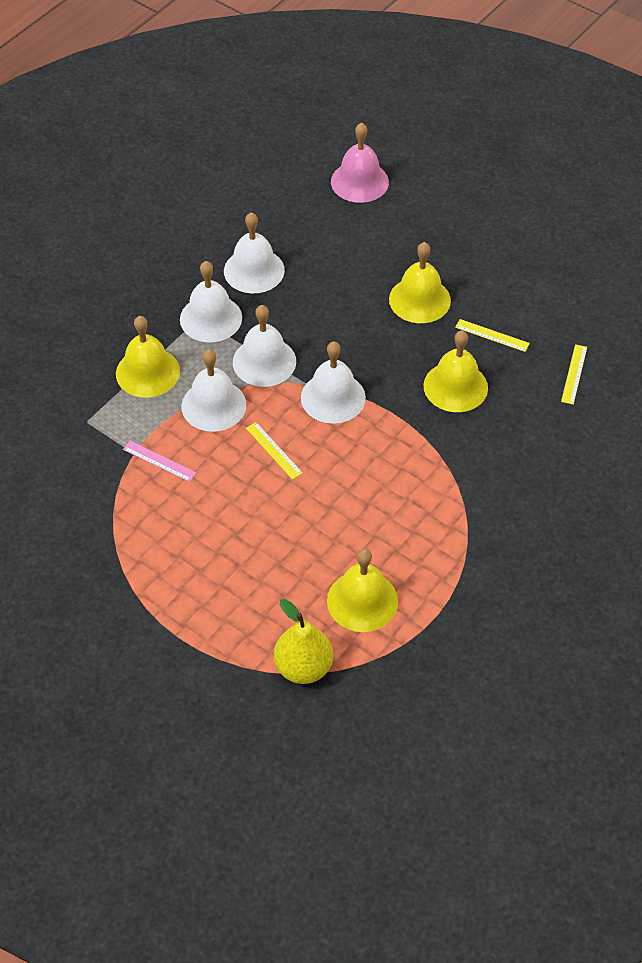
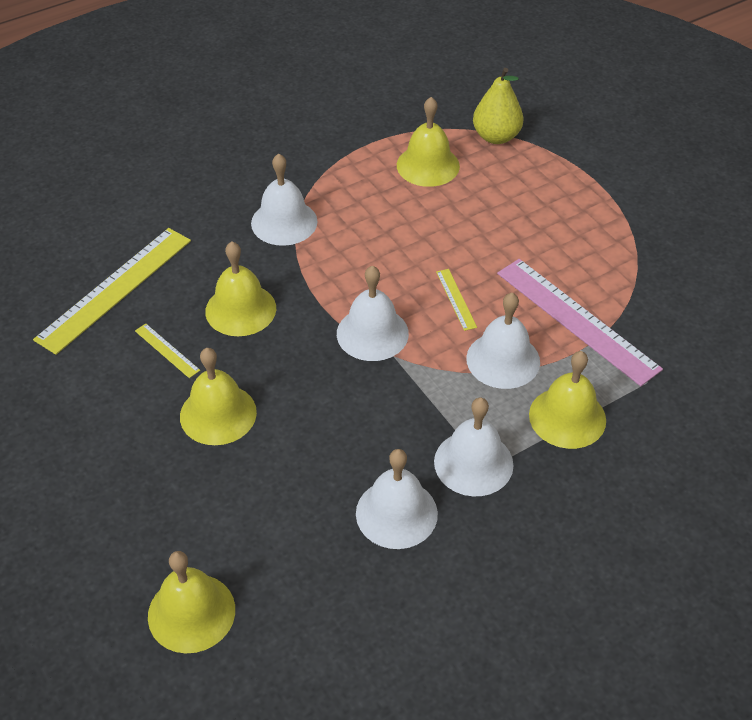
camera: 160 degrees left, 5 degrees down
pink ruler [123,441,197,482] -> pink ruler [497,259,663,386], size x2.30
white bell [233,305,296,387] -> white bell moved to [251,153,318,246]
pink bell [331,122,389,203] -> yellow bell [148,551,235,653]
yellow ruler [561,344,587,405] -> yellow ruler [33,228,191,355], size x2.30

